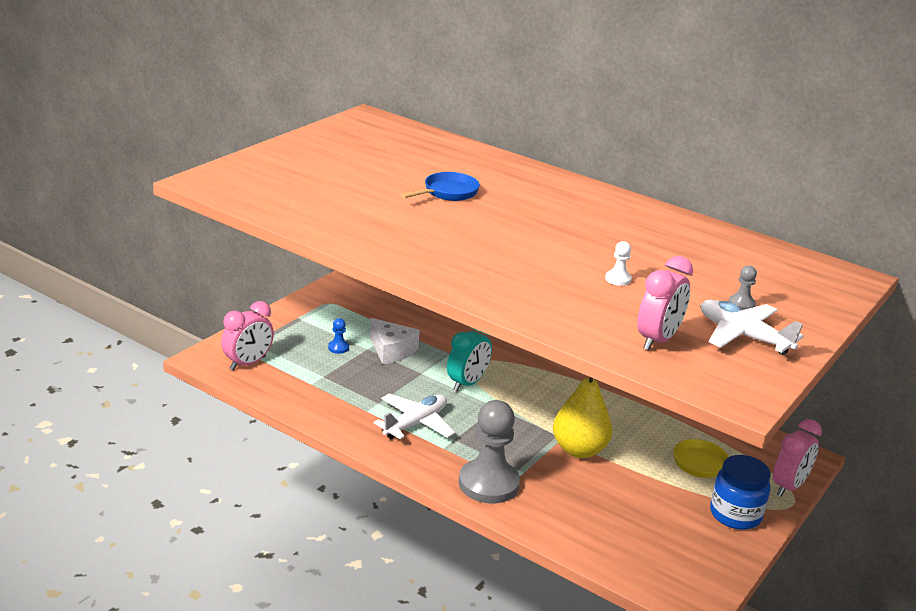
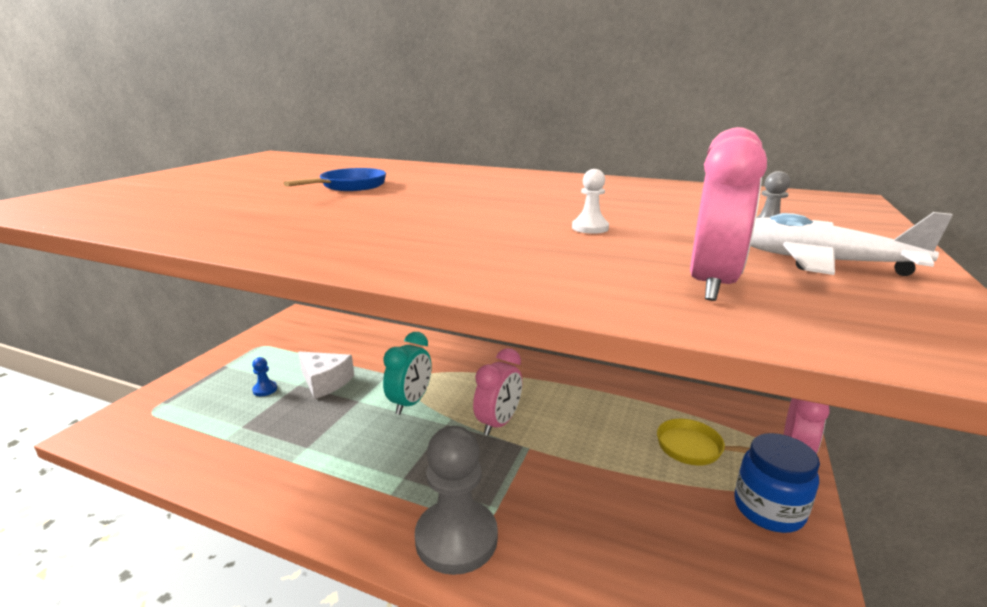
camera: 10 degrees left, 5 degrees down
pink clock [221,301,274,370] -> pink clock moved to [473,348,522,436]
white plane [374,393,455,439] -> none
yellow pear [553,377,612,458] -> none

